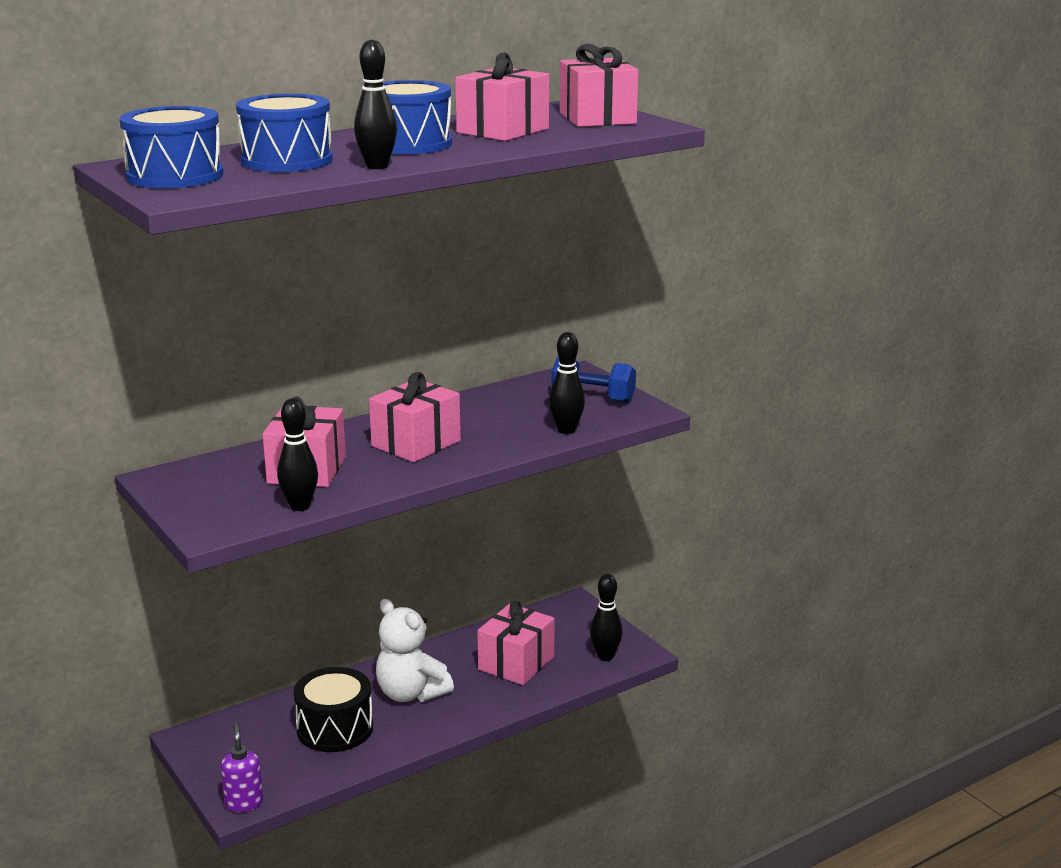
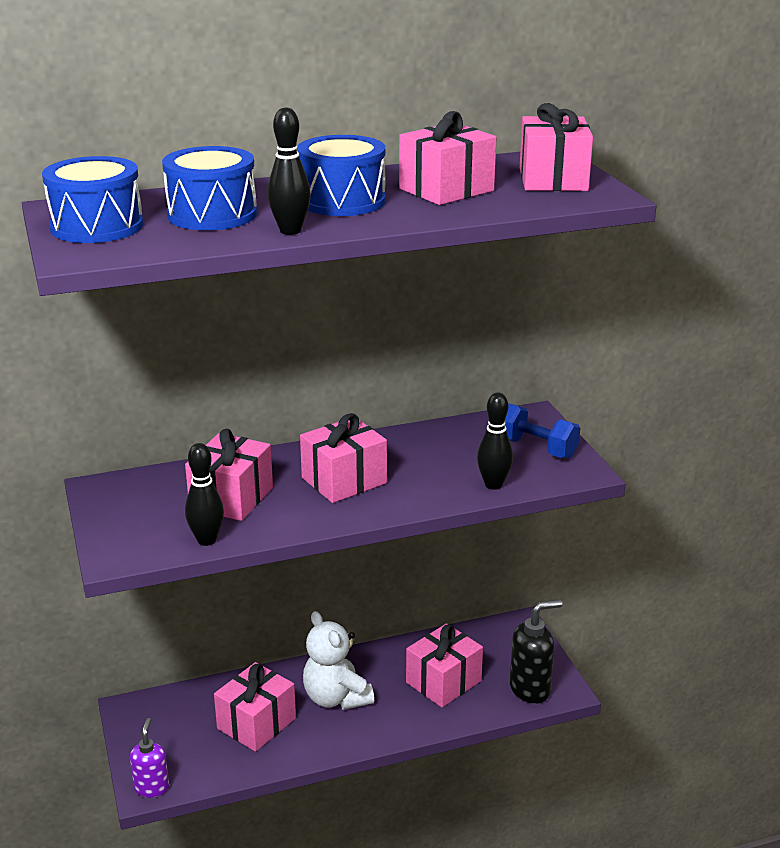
camera: 15 degrees right, 5 degrees up
black drum [294,667,373,752] -> pink gift [214,662,296,752]
black bowling pin [590,574,623,661] -> black soap dispenser [510,600,562,704]

